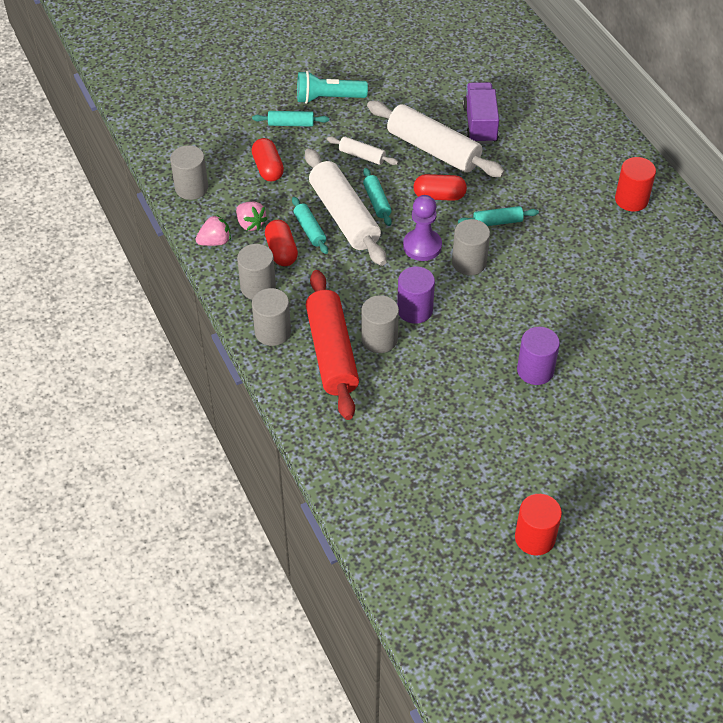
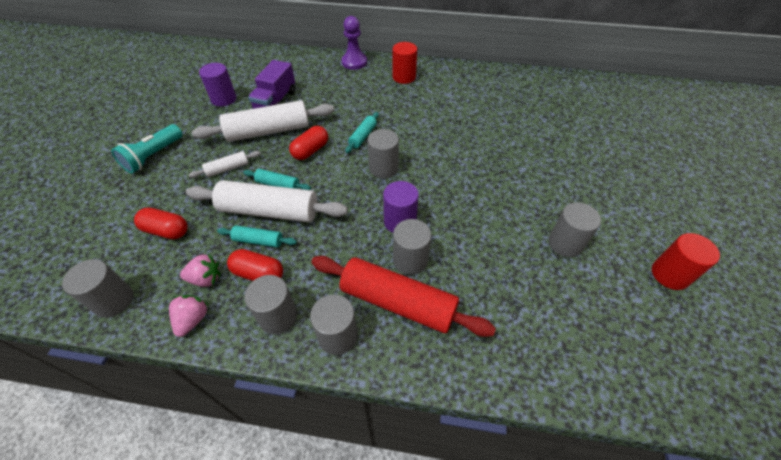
camera: 55 degrees left, 0 degrees up
turquoise rolling pin [252,111,329,127] -> none
purple pawn [403,195,442,261] -> purple pawn moved to [341,16,367,70]
purple truck [463,82,499,144] -> purple truck turned 105 degrees counterclockwise [248,60,295,109]
purple cylinder [517,327,560,385] -> purple cylinder moved to [199,63,236,107]
none -> grey cylinder [548,202,601,257]

